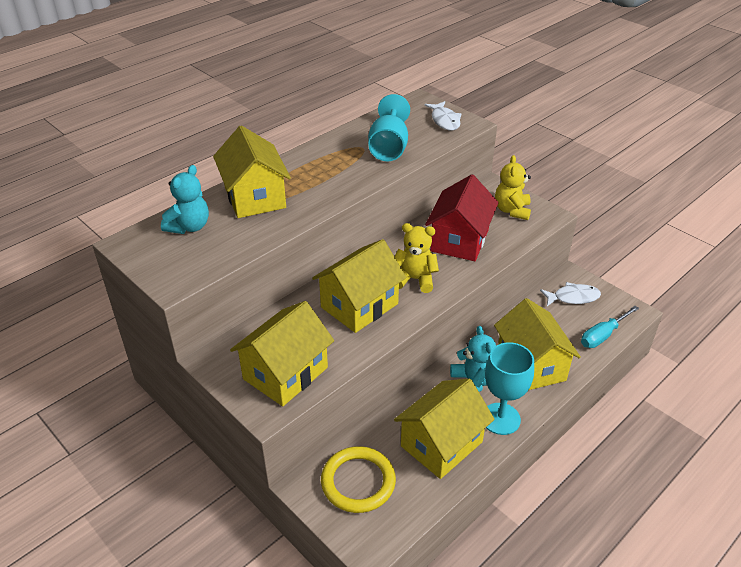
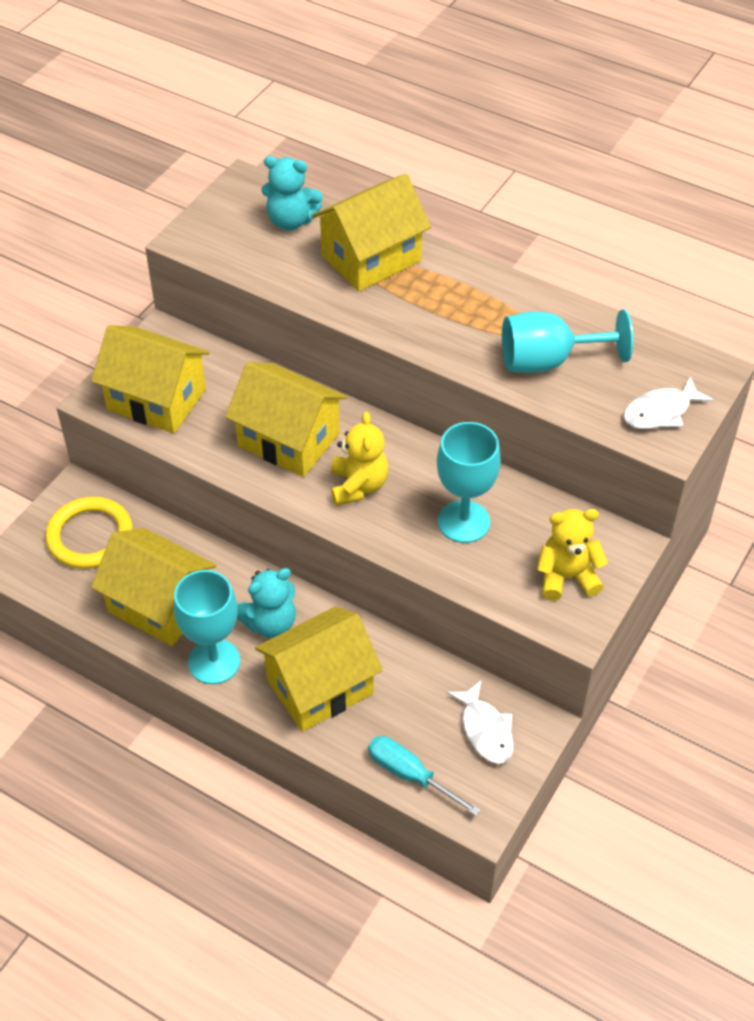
camera: 75 degrees right, 10 degrees up
red house [425,174,499,261] -> turquoise goblet [437,422,501,543]

